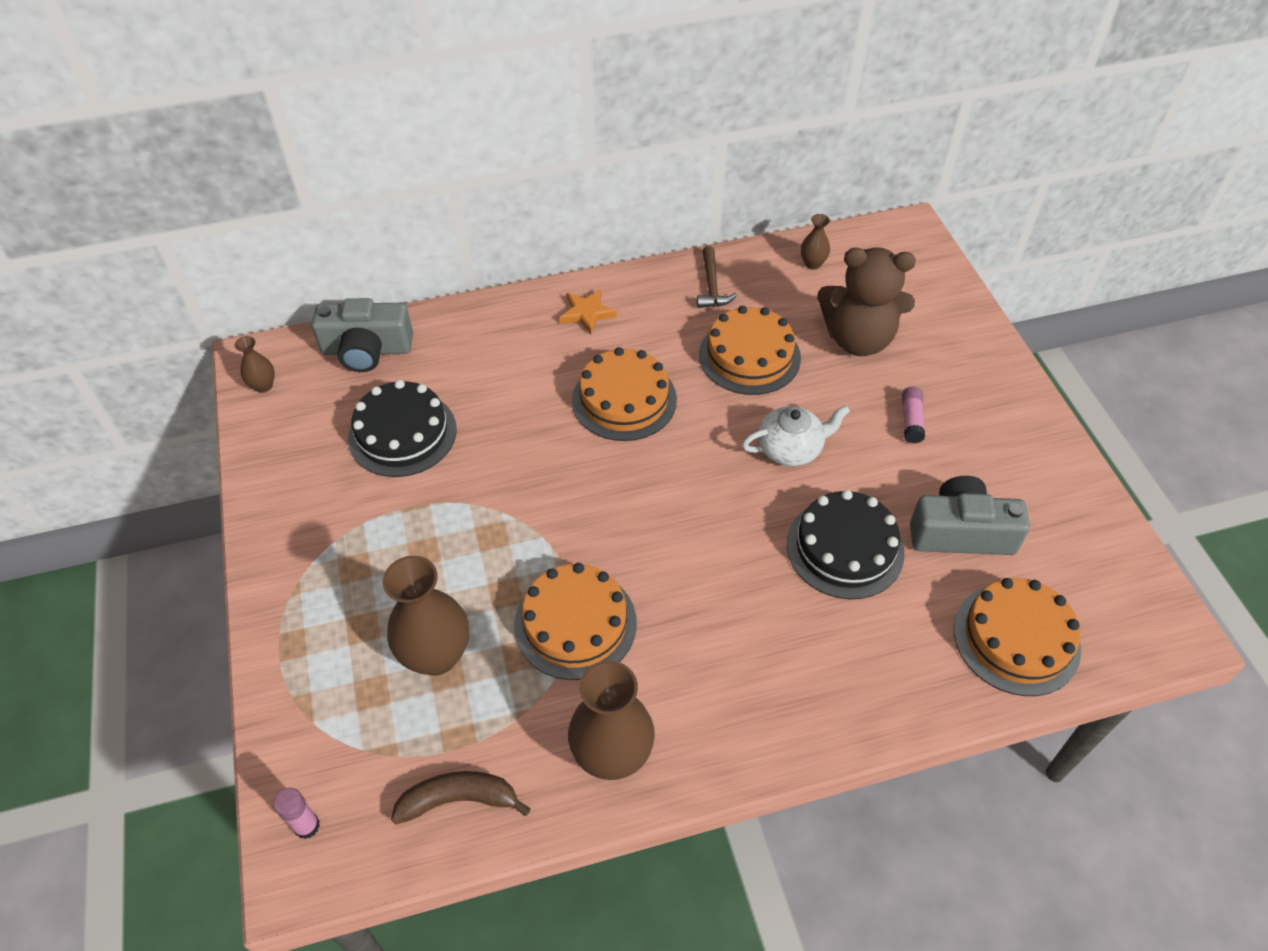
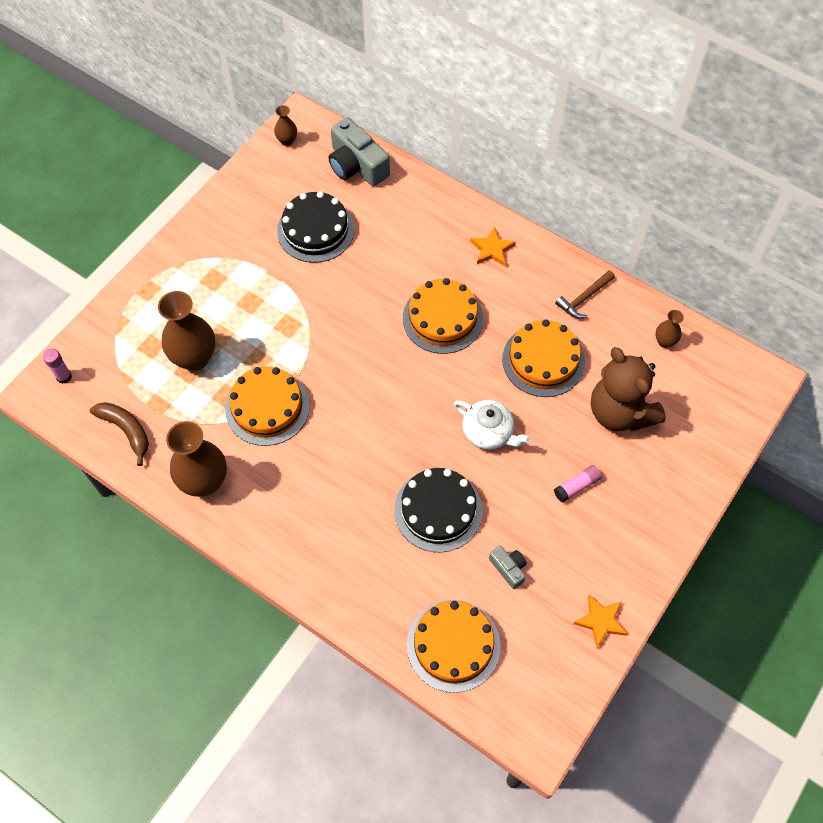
camera: 50 degrees right, 10 degrees up
grey camera [910,476,1030,555] -> grey camera [489,546,527,589], size x0.51
none -> orange star [573,594,628,648]

